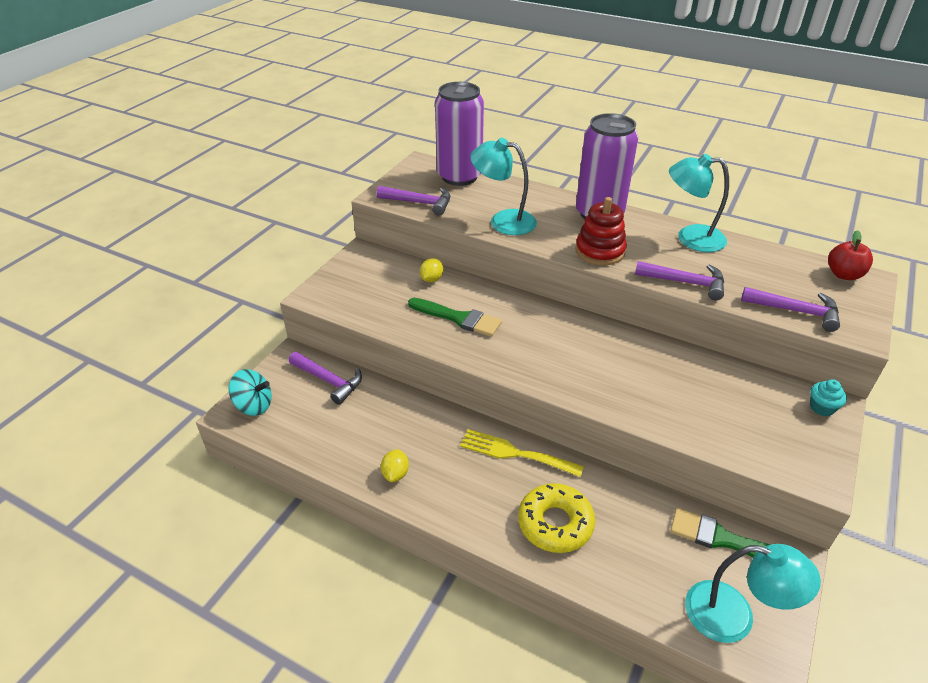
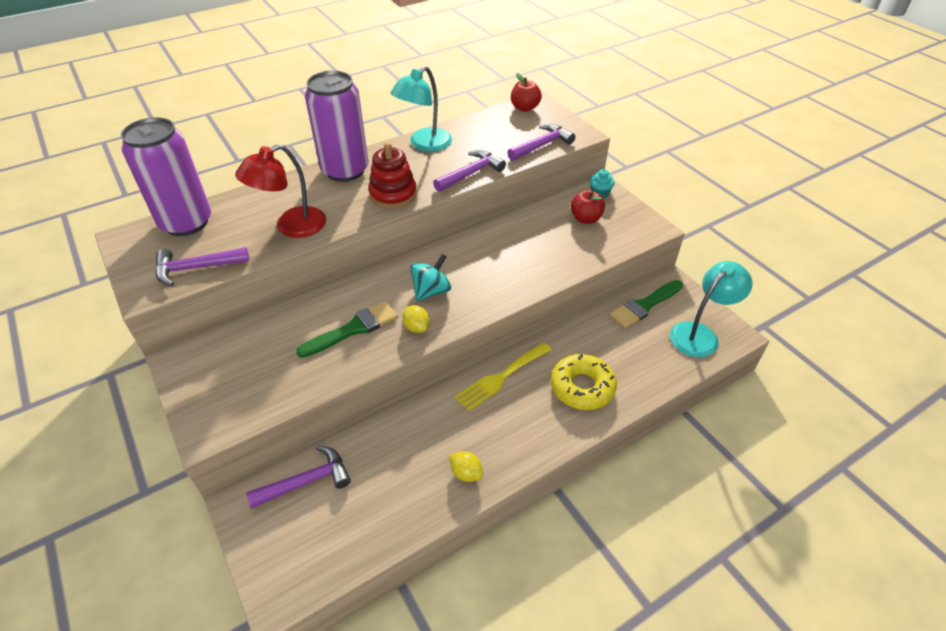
camera: 60 degrees left, 5 degrees up
turquoise spinning top [229,369,272,416] -> turquoise spinning top moved to [410,254,451,301]
purple hammer [376,186,450,216] -> purple hammer turned 150 degrees counterclockwise [155,247,249,286]
yellow lemon [420,258,443,282] -> yellow lemon moved to [402,305,430,333]
turquoise lamp [470,138,537,235] -> red lamp [235,144,326,238]
none -> red apple [570,190,605,224]

